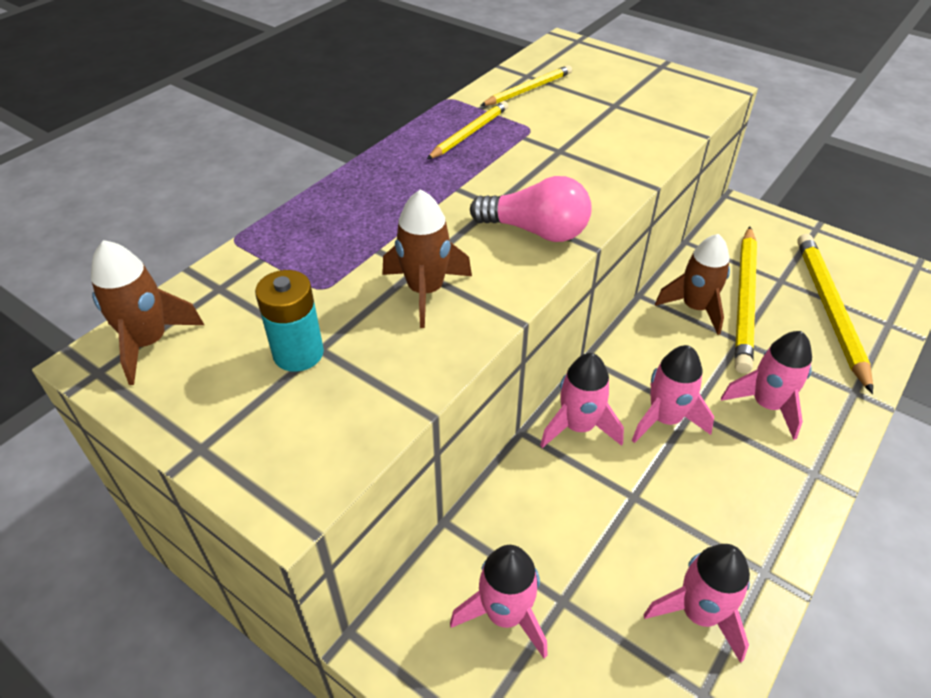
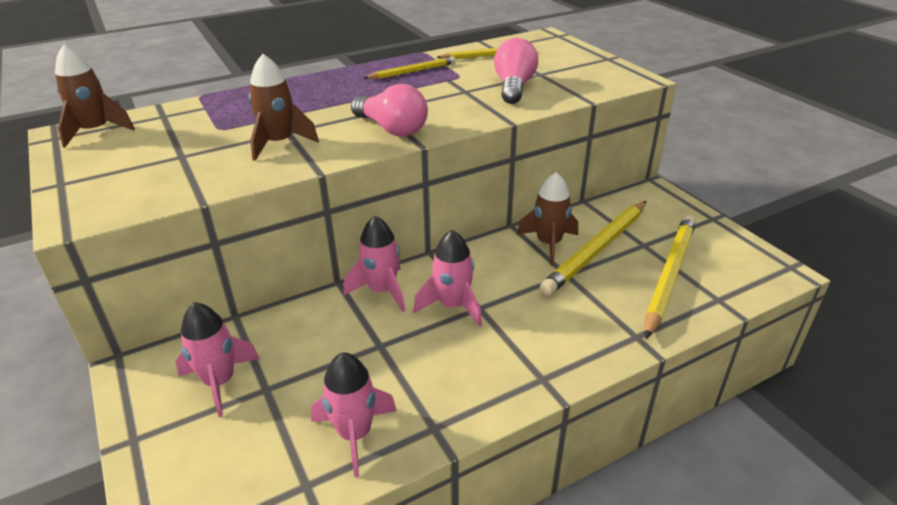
camera: 25 degrees right, 10 degrees down
turquoise battery [255,270,324,372] -> none
pink rocket [721,331,812,440] -> none
none -> pink light bulb [494,38,538,104]

